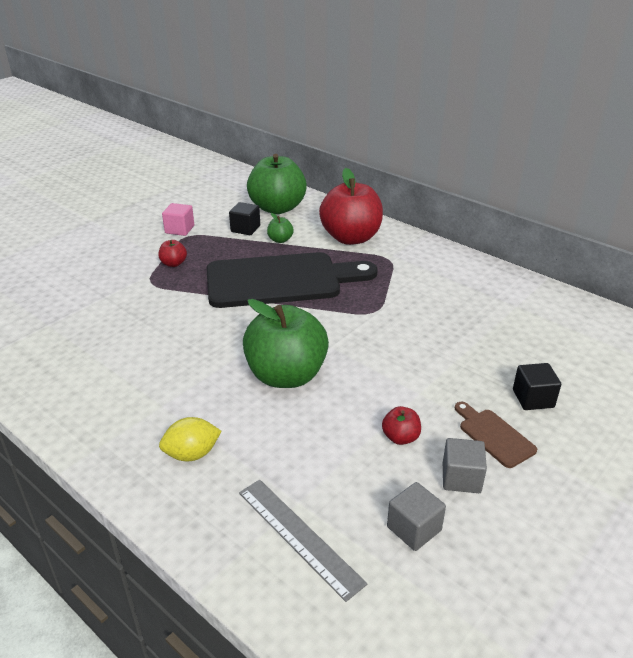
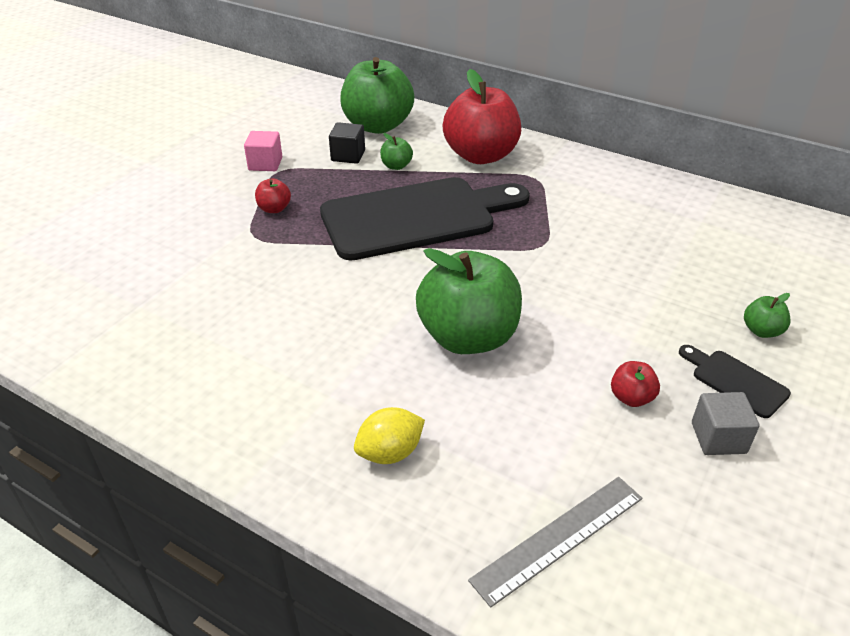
camera: 10 degrees left, 5 degrees up
grey ruler [239,480,367,602] -> grey ruler turned 75 degrees counterclockwise [468,477,642,608]
grey cube [387,482,446,551] -> none
brown cutting board [455,402,537,468] -> black cutting board [679,345,791,418]
black cube [513,363,561,410] -> green apple [744,293,790,338]

